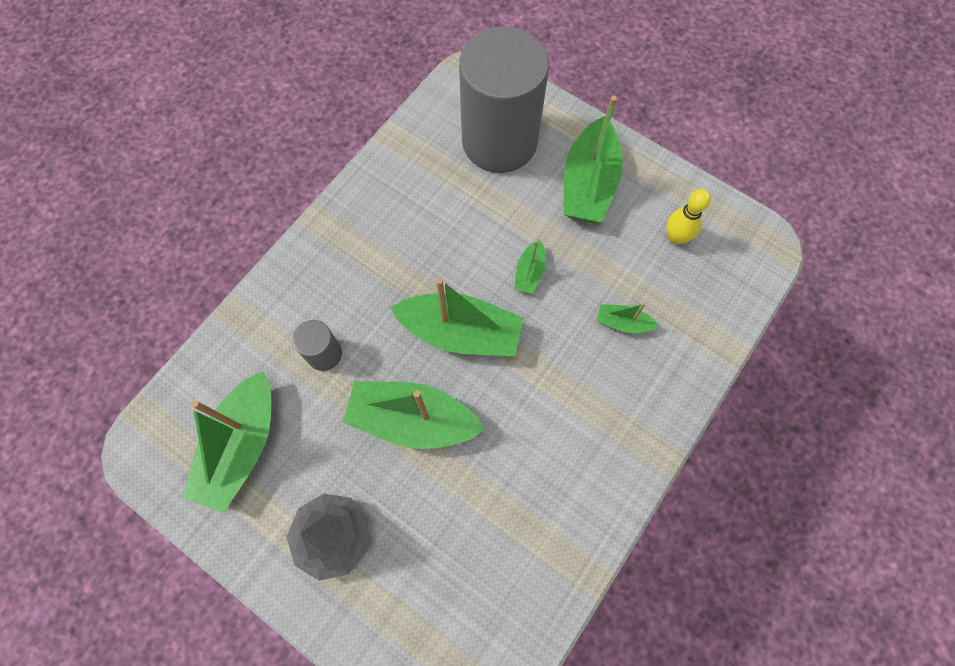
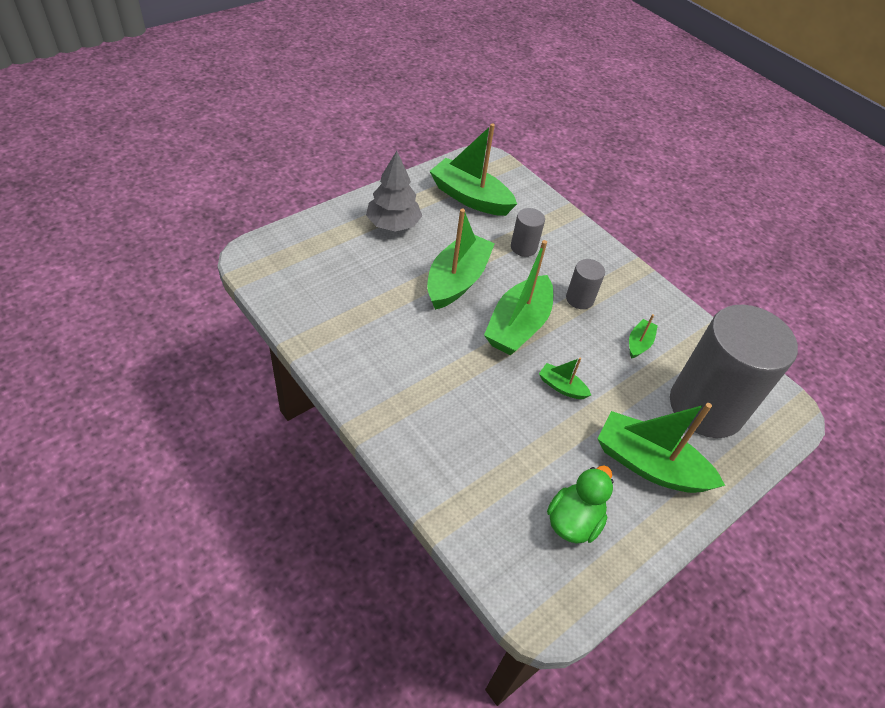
camera: 100 degrees right, 20 degrees down
green boat [597,303,659,333] -> green boat moved to [629,314,658,359]
yellow bowling pin [666,189,711,245] -> green duck [547,465,614,544]
none -> grey cylinder [566,259,605,309]

